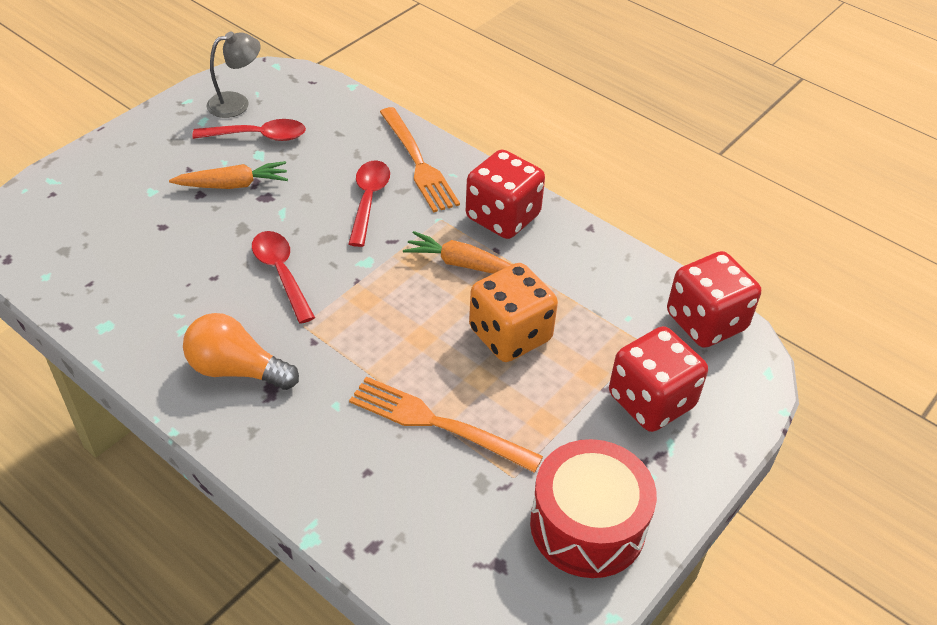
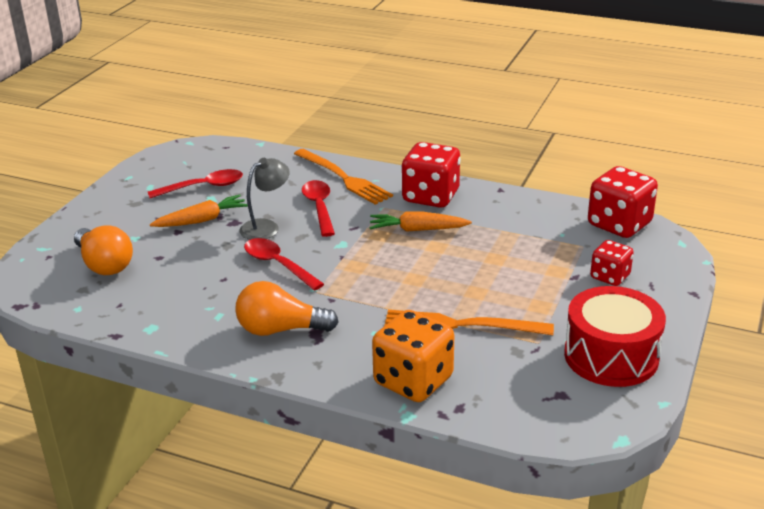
camera: 15 degrees left, 15 degrees down
grey lamp [206,31,261,118] -> grey lamp moved to [239,158,290,240]
orange dice [469,263,558,362] -> orange dice moved to [372,310,454,402]
red dice [609,326,708,432] -> red dice [590,240,634,286], size x0.59
none -> orange light bulb [74,225,133,275]

